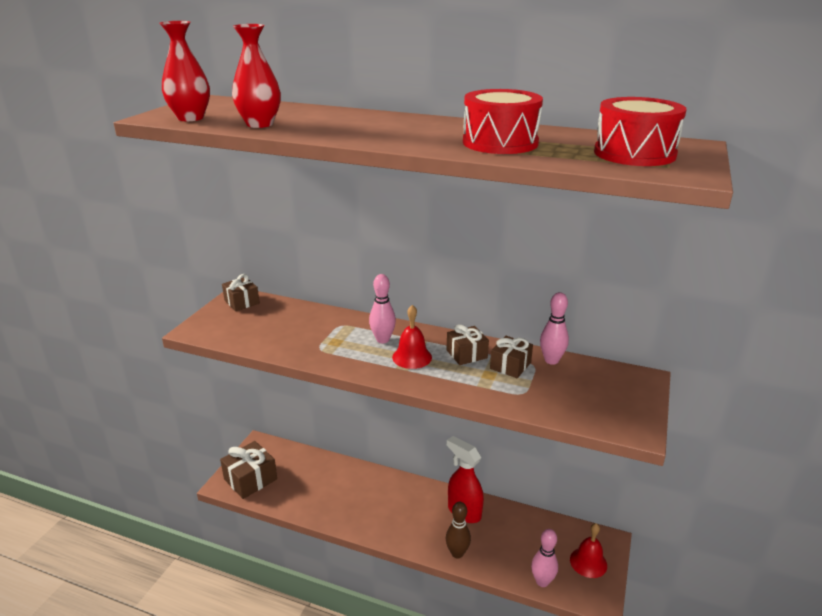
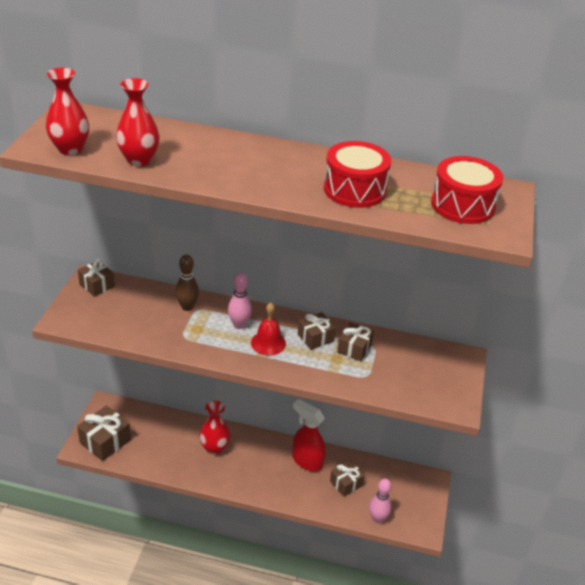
camera: 10 degrees left, 10 degrees up
brown bowling pin [446,502,471,558] -> brown bowling pin moved to [175,255,199,311]
pink bowling pin [540,292,569,365] -> none
red bell [570,523,607,578] -> none
none -> red vase [200,401,230,455]
none -> brown gift [330,460,365,497]

